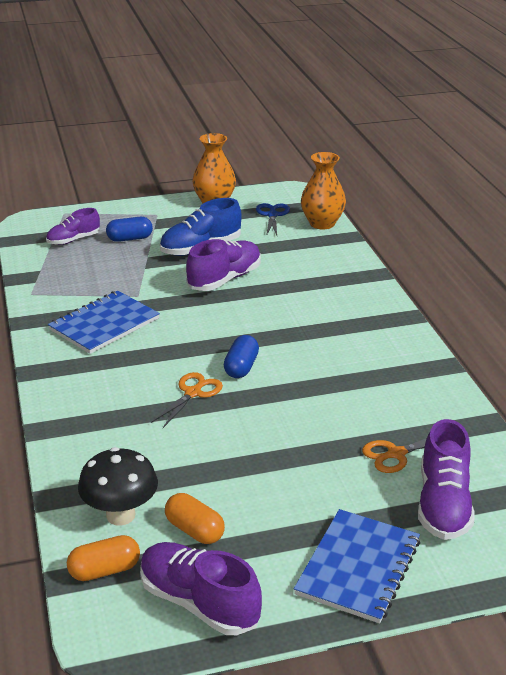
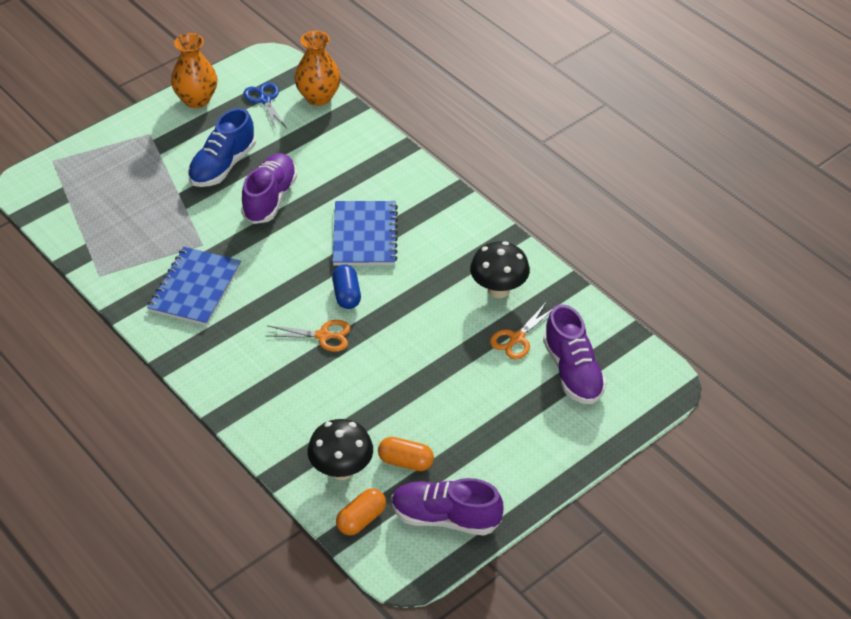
camera: 25 degrees left, 15 degrees up
purple shoe [46,208,100,245] -> none
blue capsule [106,217,153,242] -> none
orange scissors [151,372,223,428] -> orange scissors turned 90 degrees clockwise [267,320,351,352]
blue notebook [294,509,420,623] -> blue notebook moved to [332,201,398,265]
none -> black mushroom [470,241,530,298]

